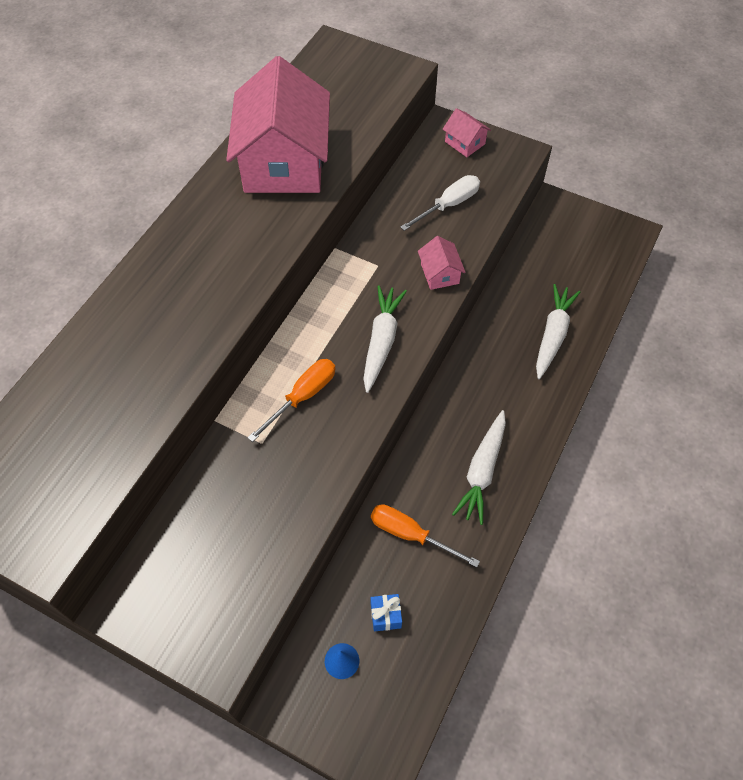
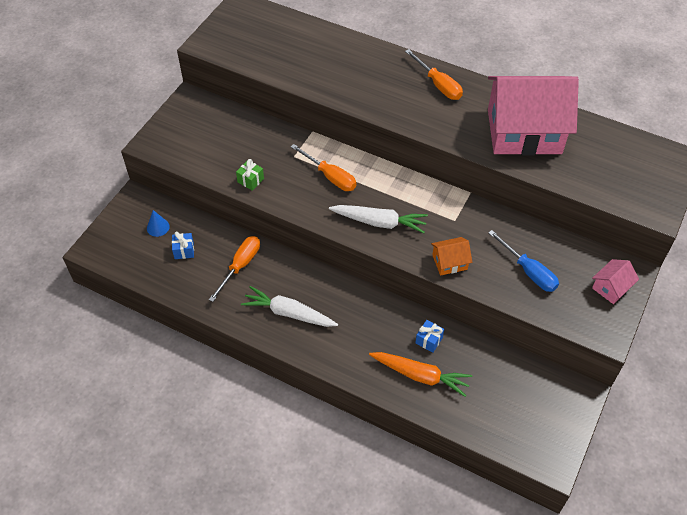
camera: 90 degrees right, 5 degrees down
white screwdriver [400,175,480,231] -> blue screwdriver [488,230,559,292]
pink house [418,236,466,290] -> orange house [431,237,472,276]
white carrot [536,284,580,379] -> orange carrot [369,352,472,397]
none -> green gift [236,159,264,191]
none -> orange screwdriver [405,49,463,100]
none -> blue gift [415,320,444,353]

